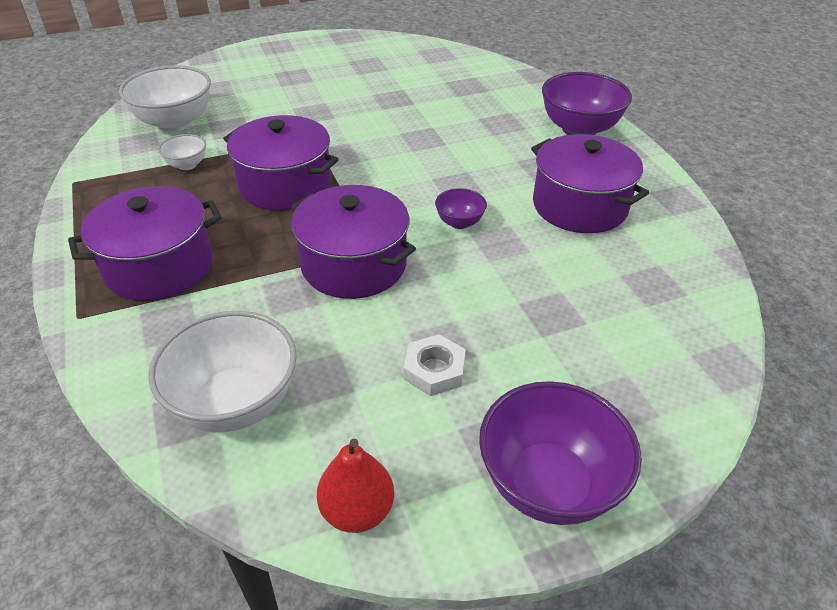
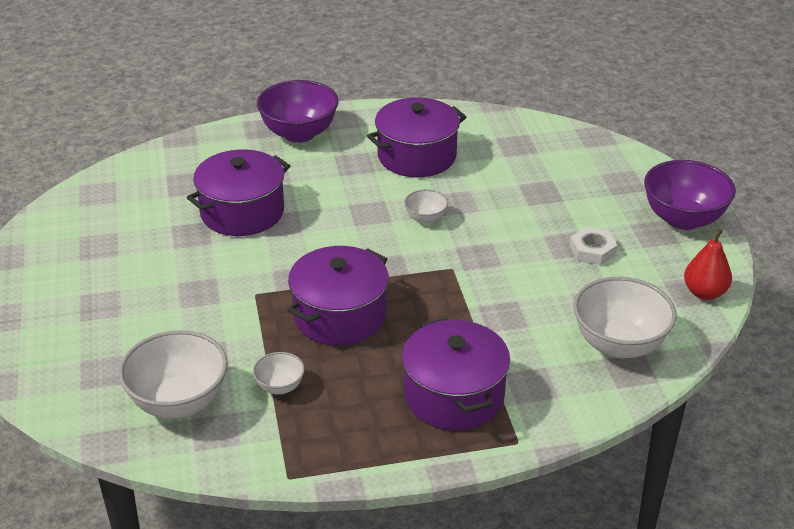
camera: 80 degrees left, 5 degrees down
purple pot [291,185,416,299] -> purple pot moved to [187,149,290,236]
purple bowl [435,188,487,229] -> white bowl [404,189,448,224]

